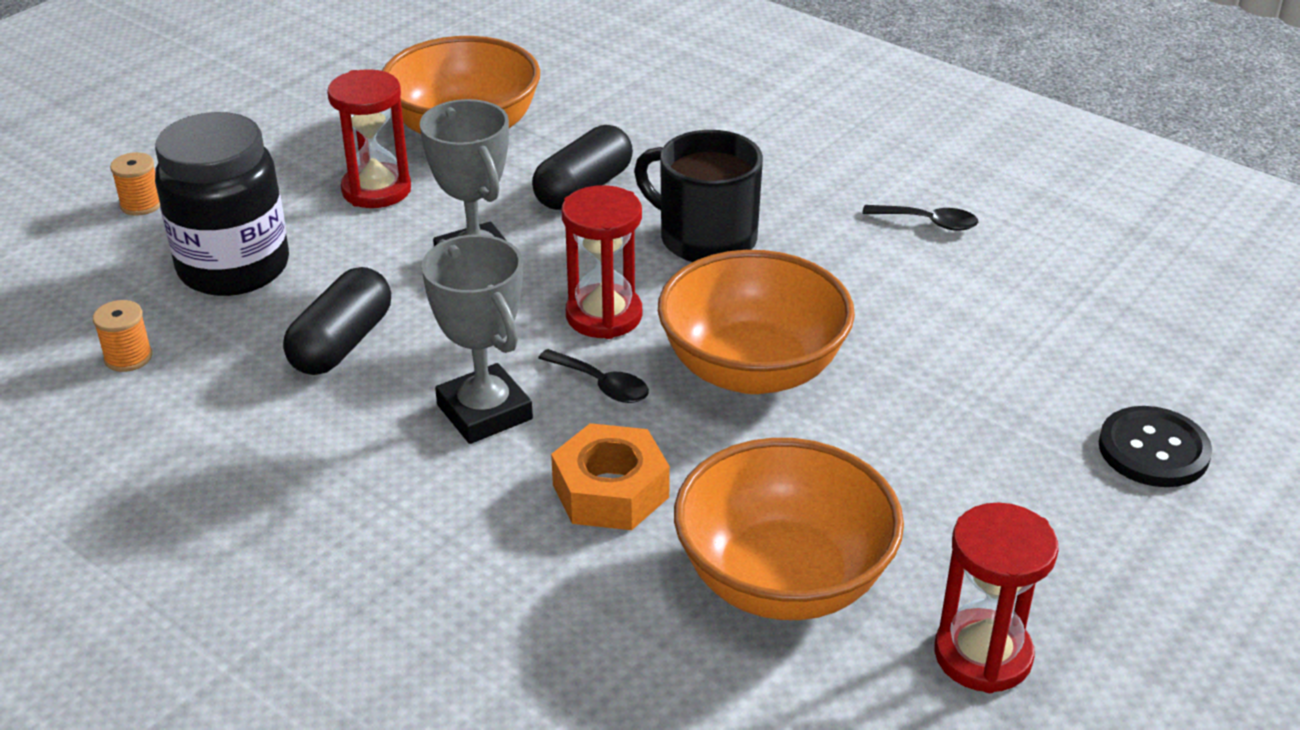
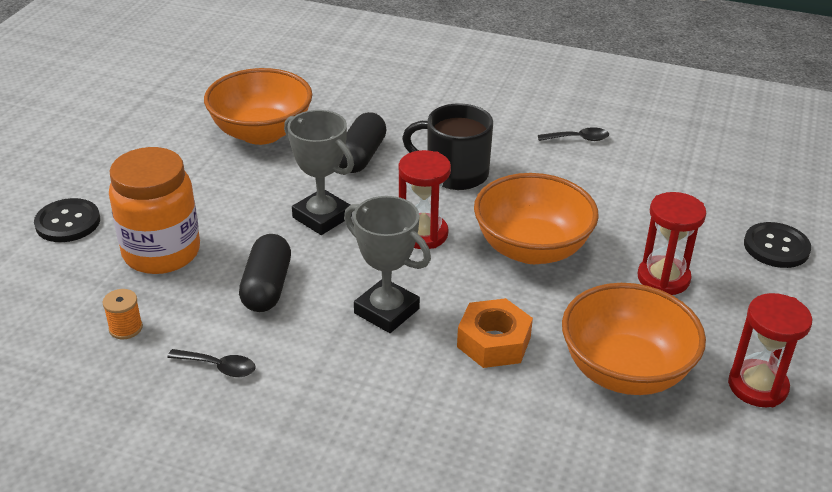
camera: 20 degrees left, 0 degrees up
orange spool [110,152,160,216] -> black button [34,198,100,242]
black jar [155,112,289,296] -> orange jar [109,147,200,274]
red hourglass [327,69,411,208] -> red hourglass moved to [638,192,706,295]
black spoon [538,349,649,403] -> black spoon moved to [167,349,256,377]

